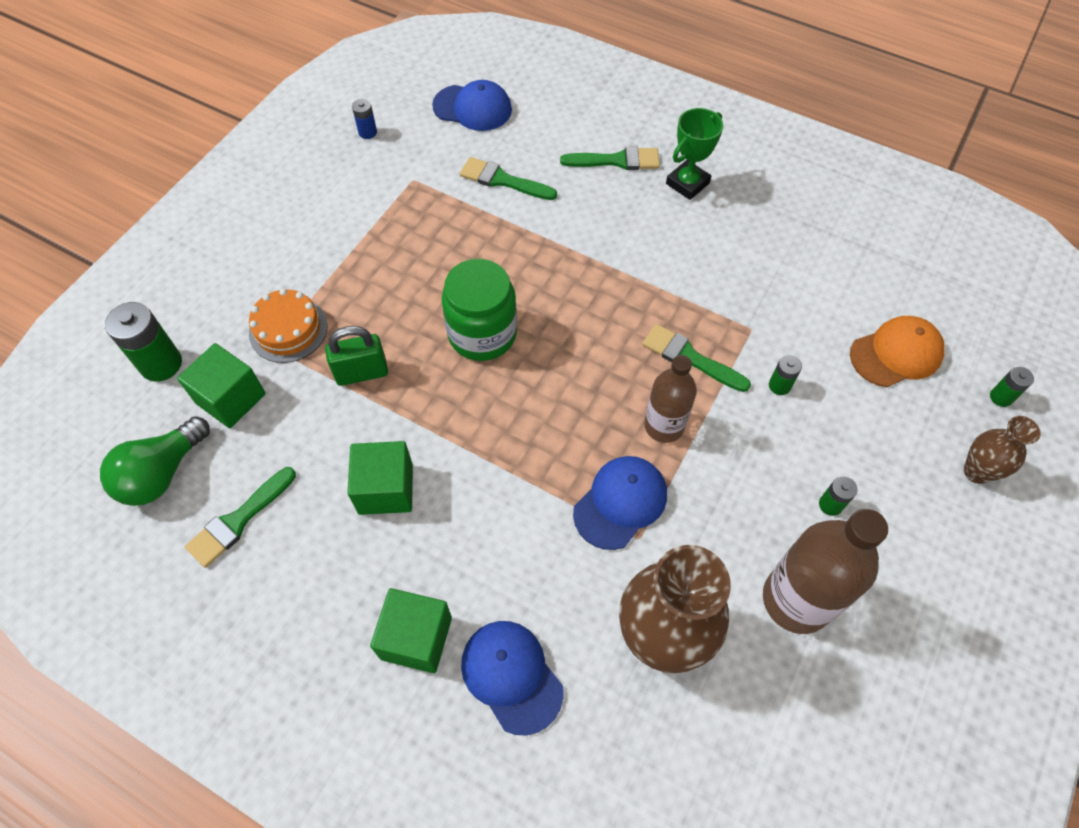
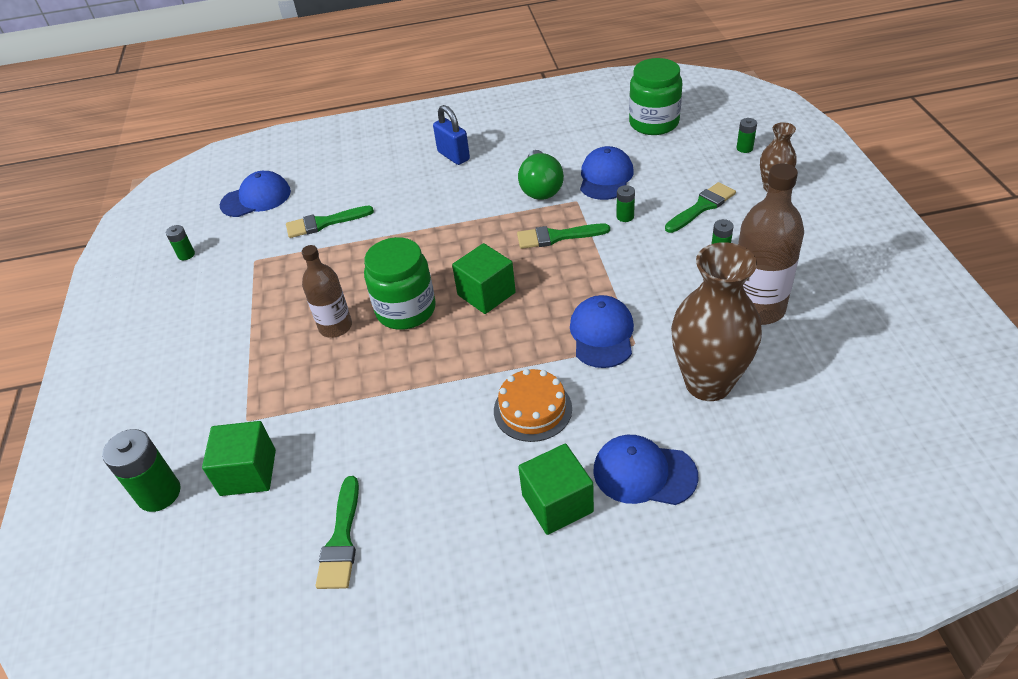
camera: 35 degrees left, 15 degrees down
green light bulb [100,416,210,506] -> green light bulb moved to [518,150,564,200]
orange cake [249,289,327,363] -> orange cake moved to [494,369,572,442]
green padlock [325,326,388,386] -> none
green cube [348,441,413,515] -> green cube moved to [452,243,516,314]
blue battery [352,99,377,139] -> green battery [166,225,195,260]
green brush [560,147,660,170] -> green brush moved to [665,182,736,233]
brown bottle [644,355,697,443] -> brown bottle moved to [302,245,352,338]
green trophy [666,108,723,200] -> blue padlock [433,105,470,165]
orange cap [850,316,945,387] -> none
none -> blue cap [580,146,634,200]
none -> green jar [629,58,683,135]

